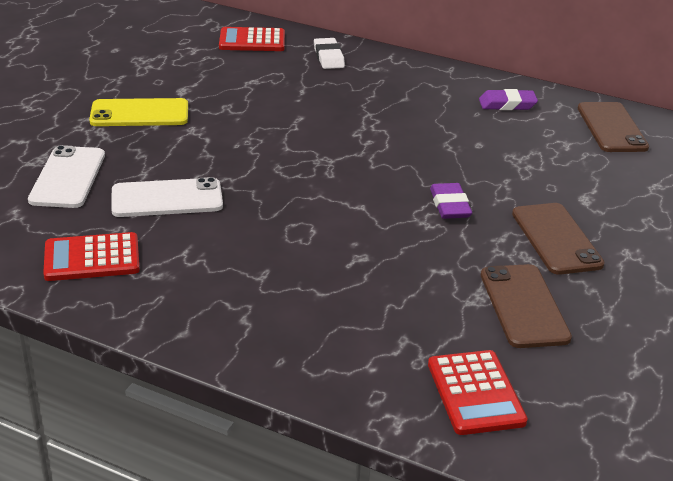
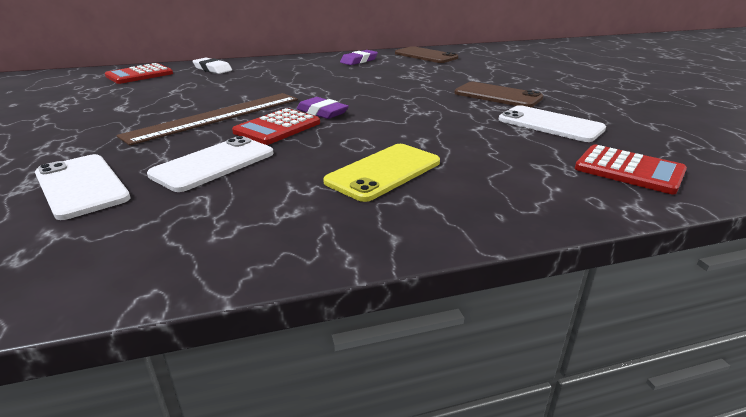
camera: 40 degrees left, 5 degrees down
red calculator [43,232,140,281] -> red calculator moved to [232,108,320,145]
yellow phone [89,98,188,126] -> yellow phone moved to [323,144,440,202]
purple eraser [430,183,472,219] -> purple eraser moved to [296,97,349,119]
brown phone [481,264,572,348] -> white phone [499,105,606,142]
none -> brown ruler [116,93,298,146]

